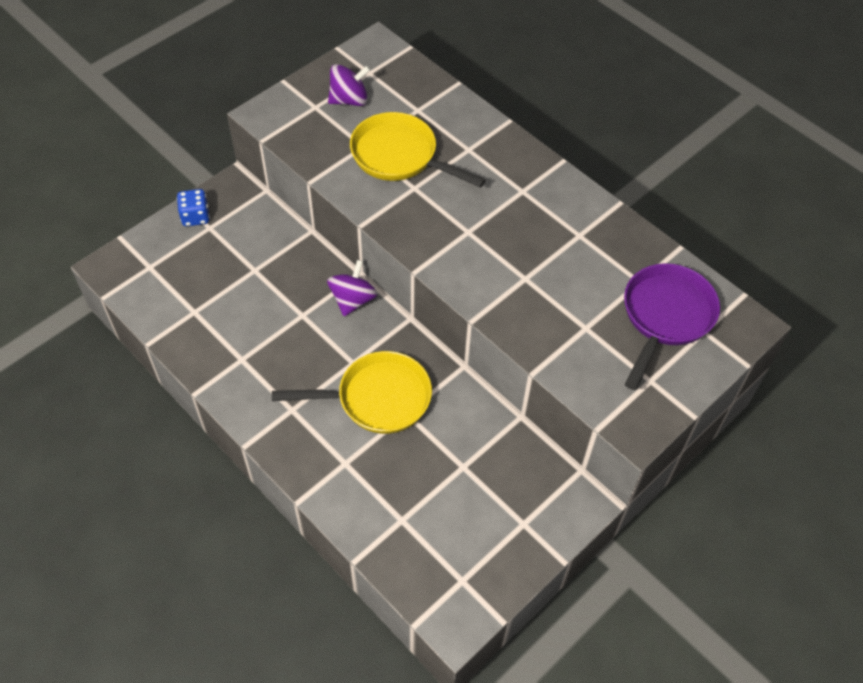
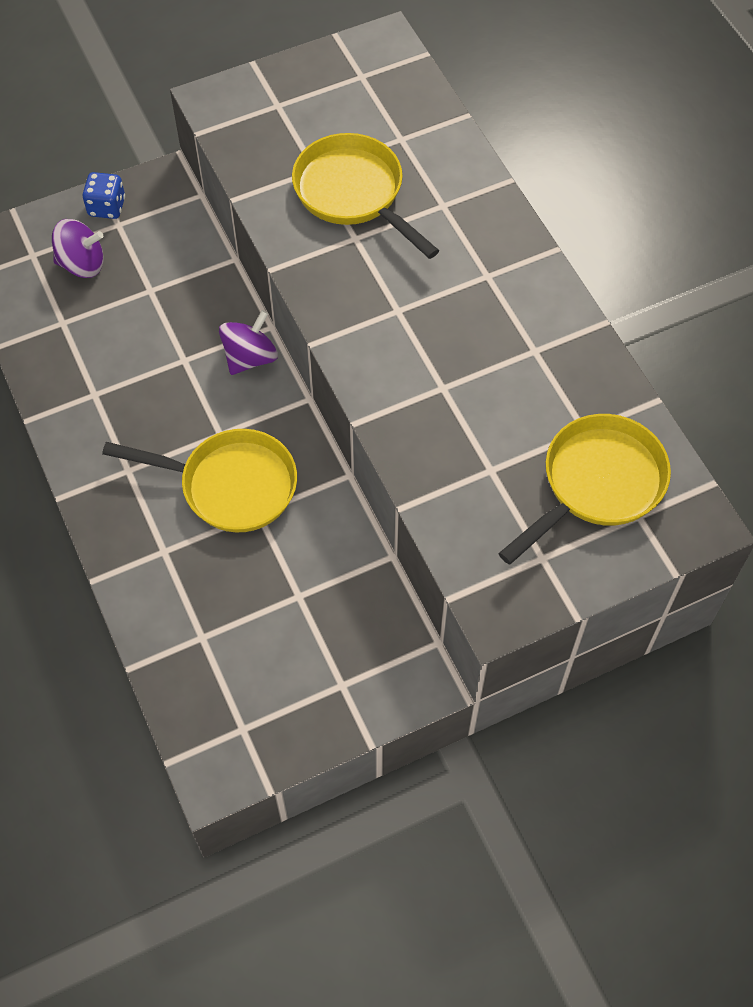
camera: 20 degrees right, 5 degrees up
purple spinning top [328,64,370,106] -> purple spinning top moved to [52,219,103,278]
purple pan [624,263,720,390] -> yellow pan [498,414,671,565]

